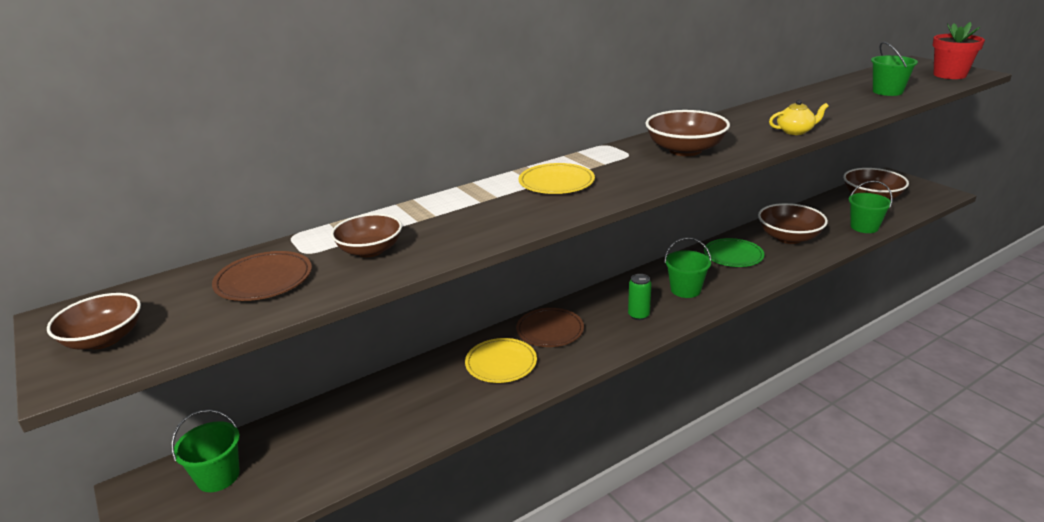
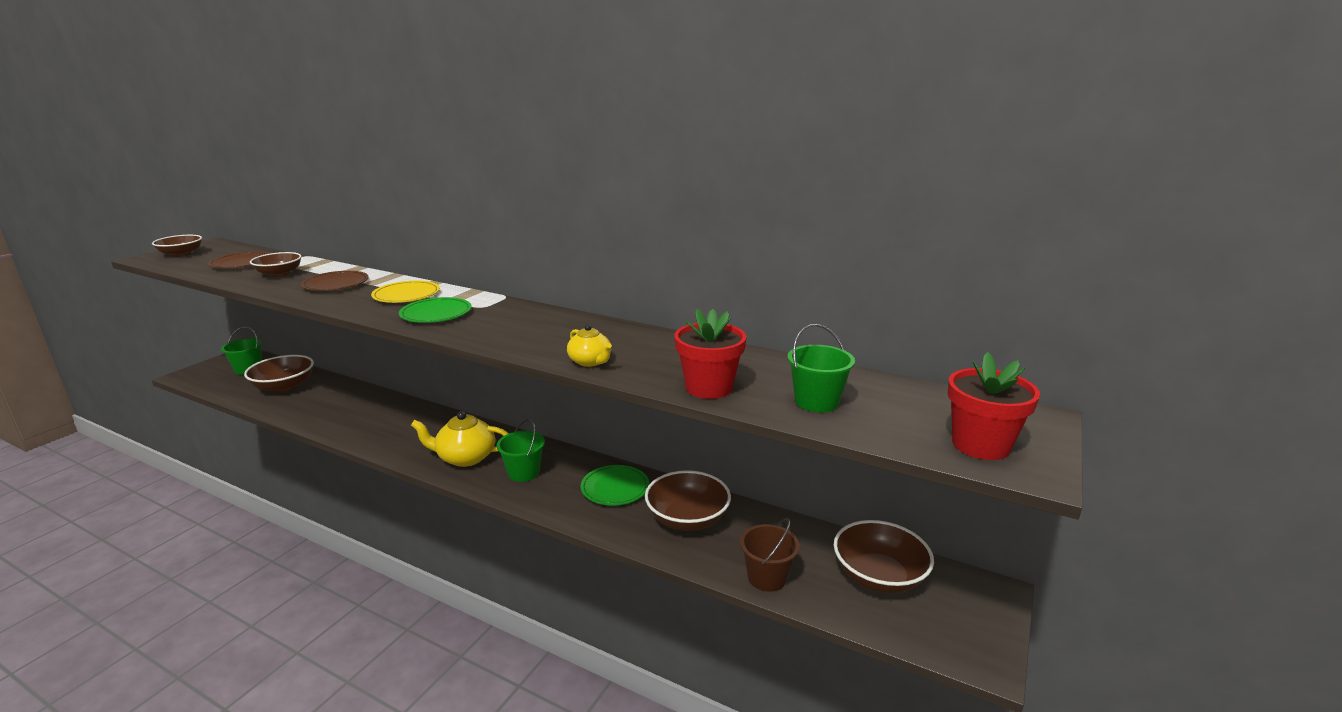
camera: 60 degrees right, 5 degrees down
yellow plate [465,338,537,383] -> none
brown plate [516,308,584,347] -> brown plate moved to [301,271,369,291]
green can [628,274,651,320] -> yellow teapot [411,411,509,467]
brown bowl [645,110,730,156] -> brown bowl moved to [244,355,314,393]
green bucket [849,181,892,233] -> brown bucket [740,518,800,592]
none -> green plate [399,297,472,323]
none -> red flower pot [675,309,746,399]

